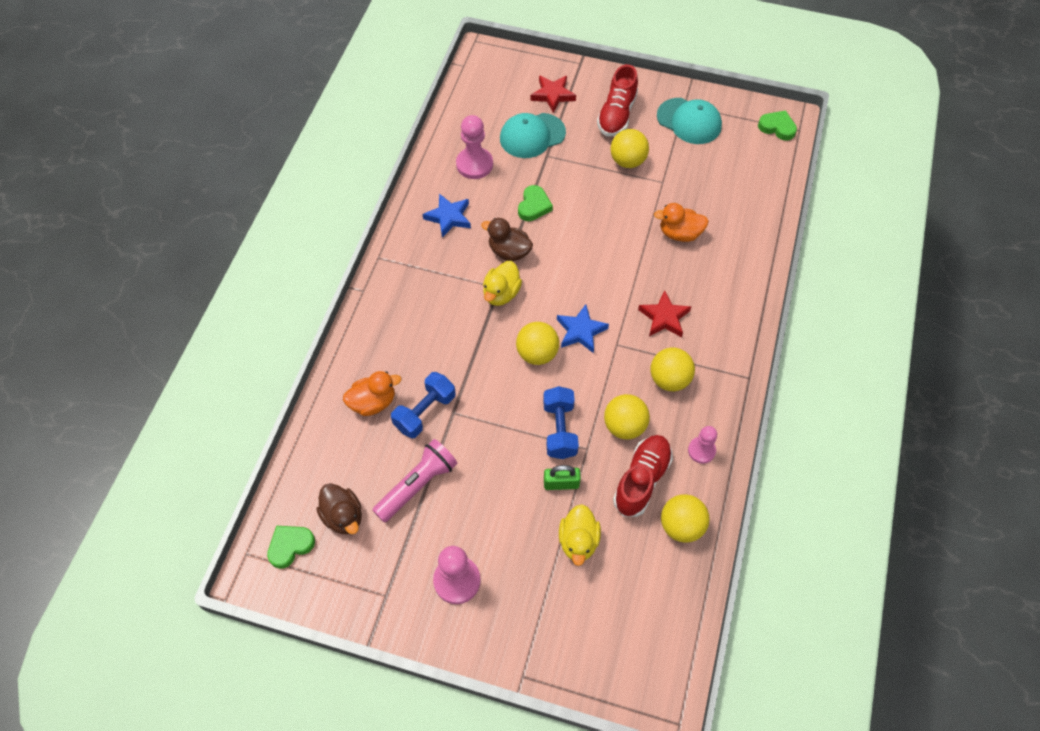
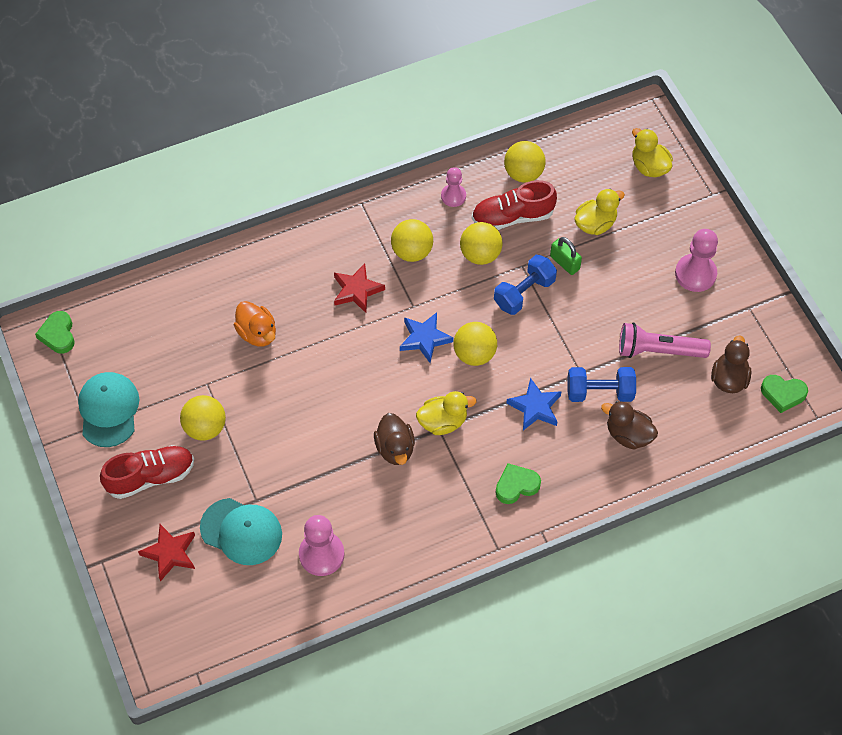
camera: 130 degrees left, 0 degrees up
orange duck [343,371,401,416] -> brown duck [601,401,658,449]
blue star [423,194,471,238] -> blue star moved to [506,378,562,430]
green heart [518,185,553,221] -> green heart moved to [496,463,541,504]
none -> yellow duck [632,128,673,177]

